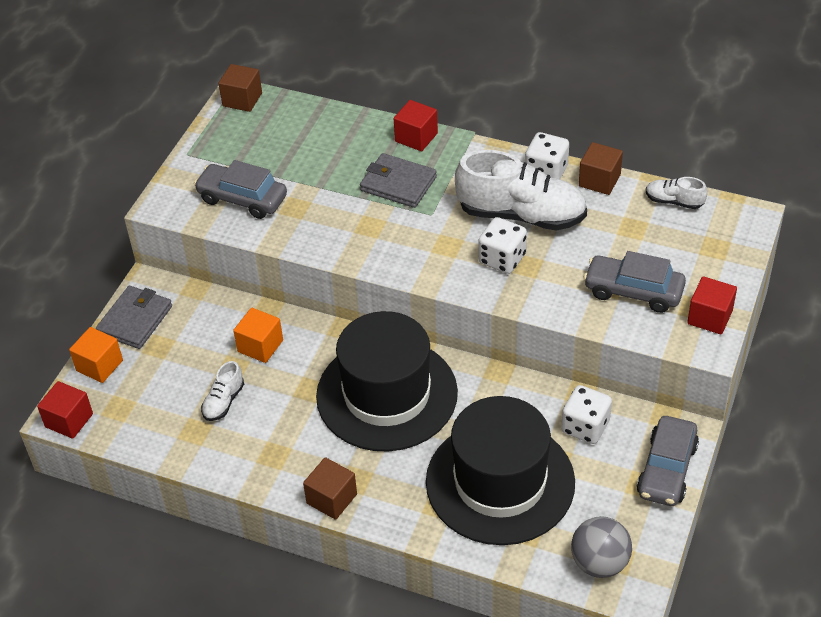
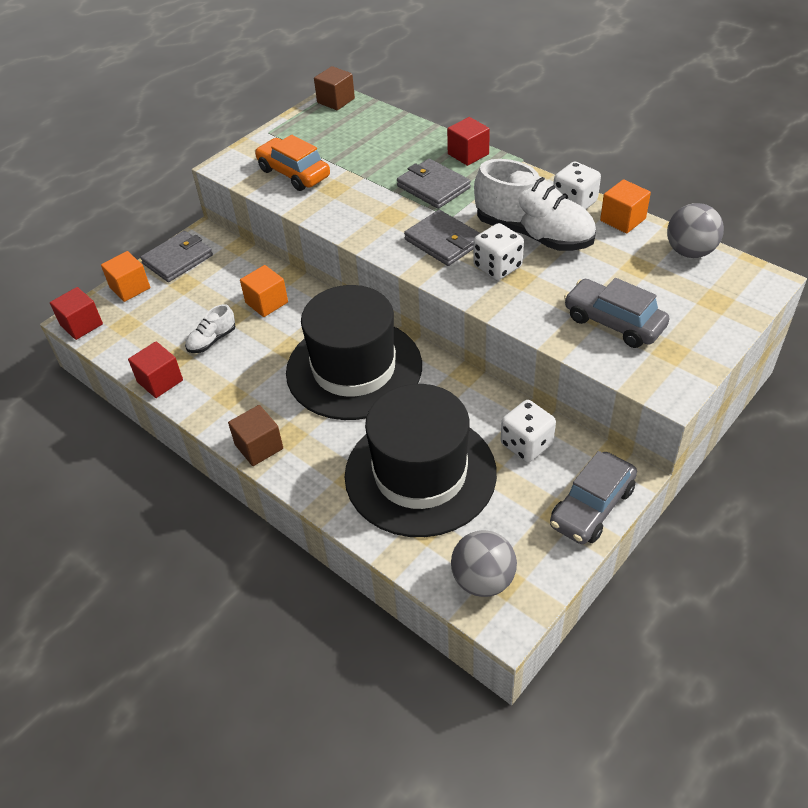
camera: 20 degrees right, 0 degrees up
grey car [194,160,287,219] -> orange car [255,135,330,191]
brown cube [579,142,623,195] -> orange cube [600,179,651,234]
white shoe [646,177,707,209] -> grey ball [667,203,724,258]
red cube [687,276,737,334] -> red cube moved to [128,341,183,398]
none -> grey wallet [404,210,480,266]

